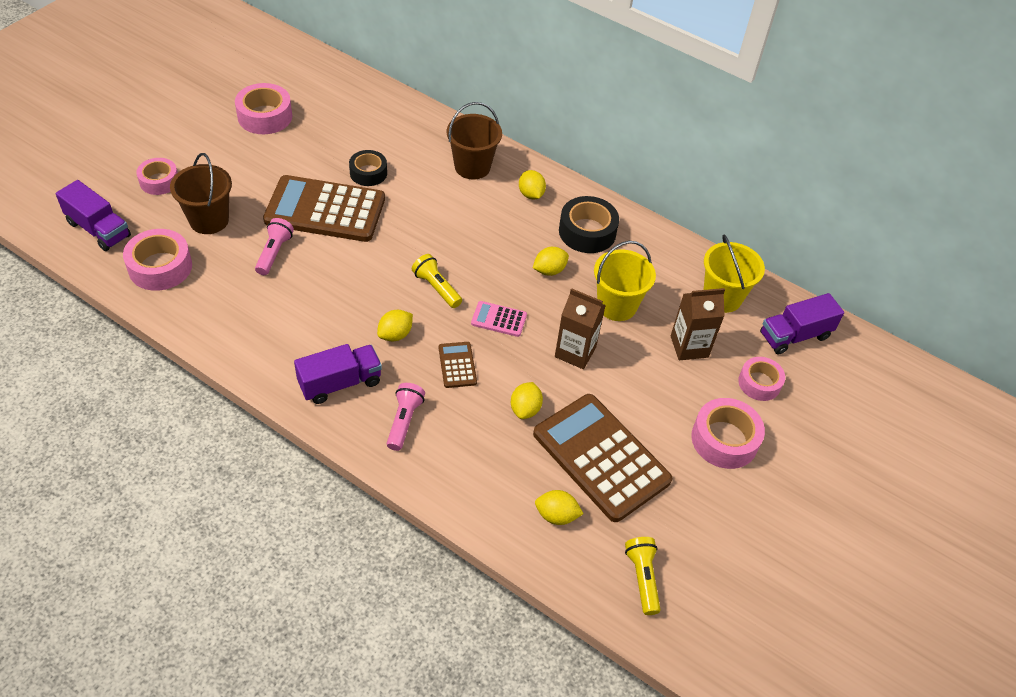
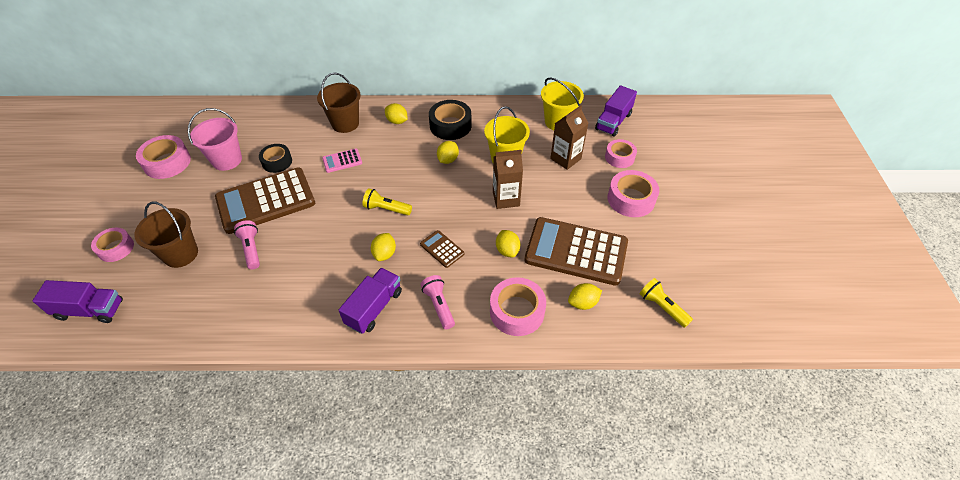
camera: 30 degrees left, 0 degrees up
pink tape [123,229,192,291] -> pink tape moved to [490,277,546,336]
pink calculator [471,301,527,337] -> pink calculator moved to [322,148,362,173]
none -> pink bucket [188,108,242,171]

